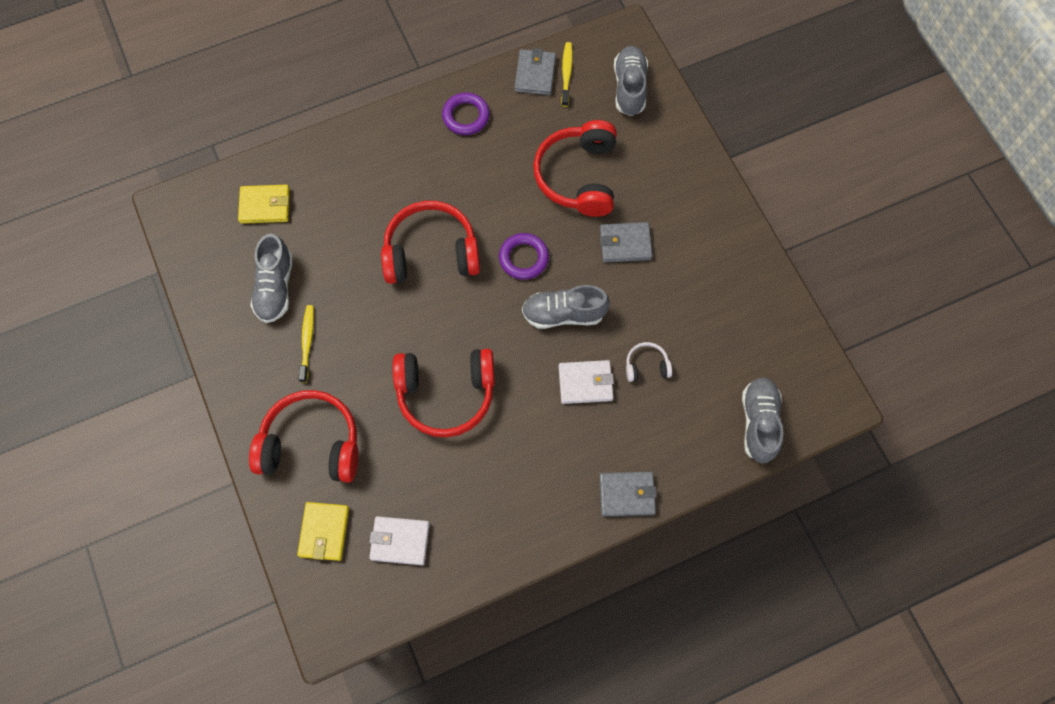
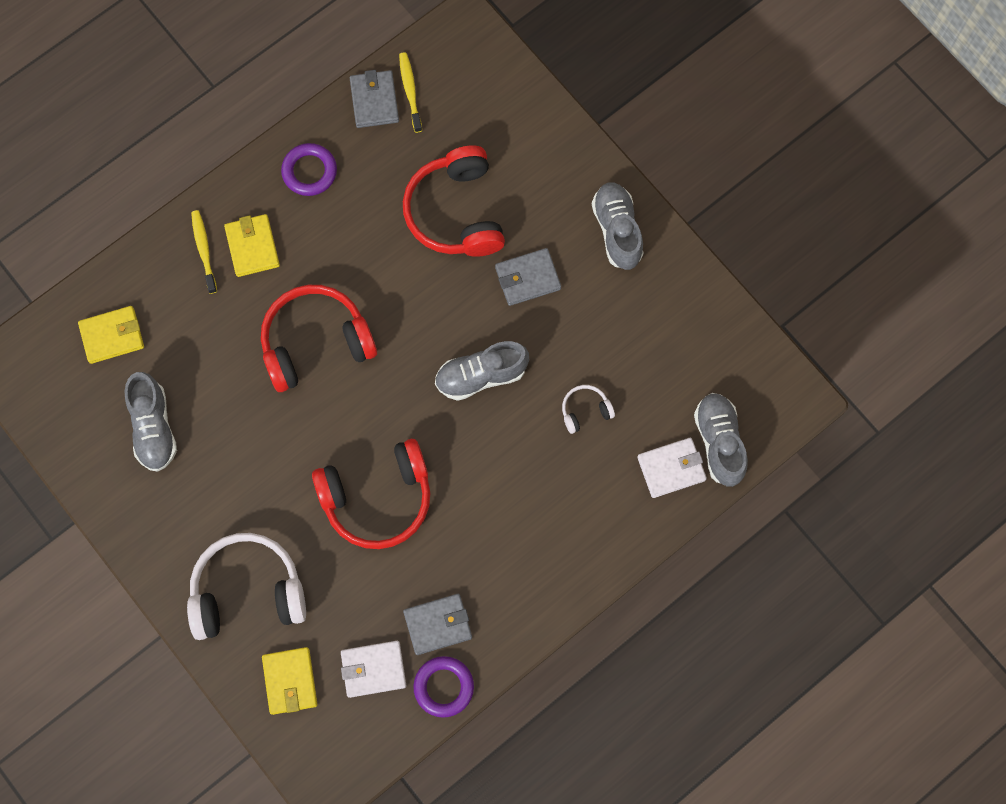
camera: 15 degrees left, 5 degrees up
red headphones [249,390,359,483] -> white headphones [187,533,306,640]
yellow toothbrush [298,305,314,383] -> yellow toothbrush moved to [191,210,217,294]
purple ring [499,233,549,280] -> purple ring moved to [413,656,474,718]
white wallet [559,360,614,404] -> white wallet moved to [637,438,707,498]
grey wallet [599,472,657,517] -> grey wallet moved to [403,594,472,655]
grey shoe [614,46,648,116] -> grey shoe moved to [592,182,644,270]
none -> yellow wallet [224,214,280,277]

